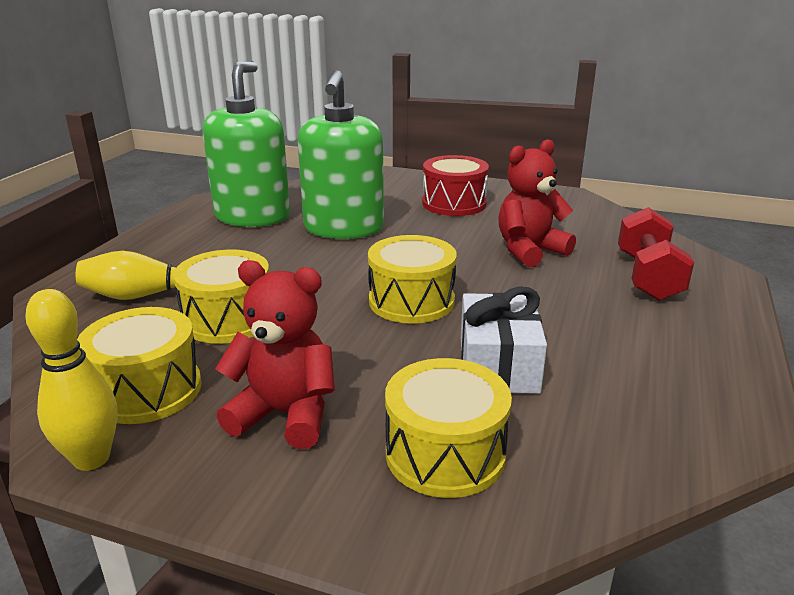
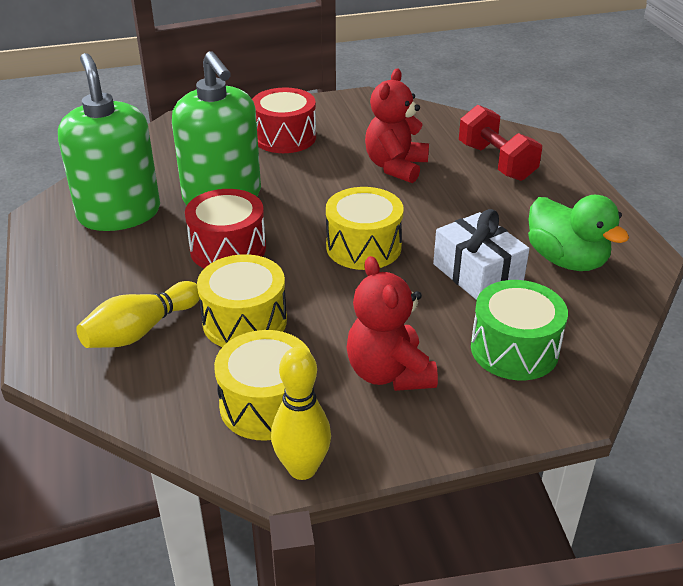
camera: 35 degrees left, 10 degrees up
red teddy bear [215,260,335,449] -> red teddy bear turned 90 degrees counterclockwise [347,256,438,391]
yellow drum [385,358,512,498] -> green drum [471,280,568,380]
none -> red drum [185,189,266,268]
none -> green duck [528,195,629,271]

